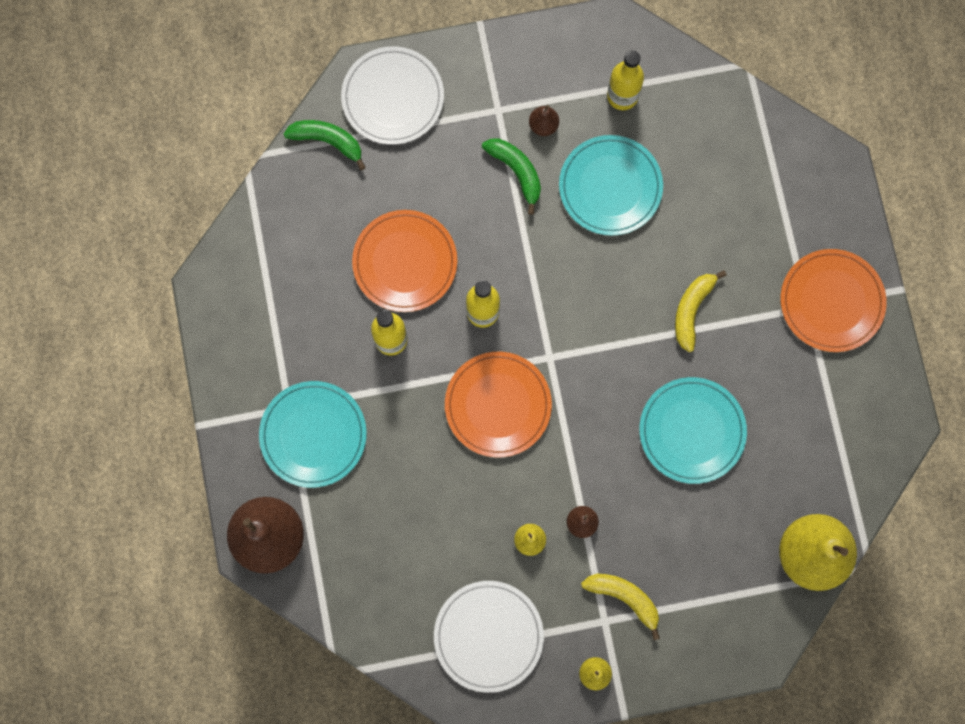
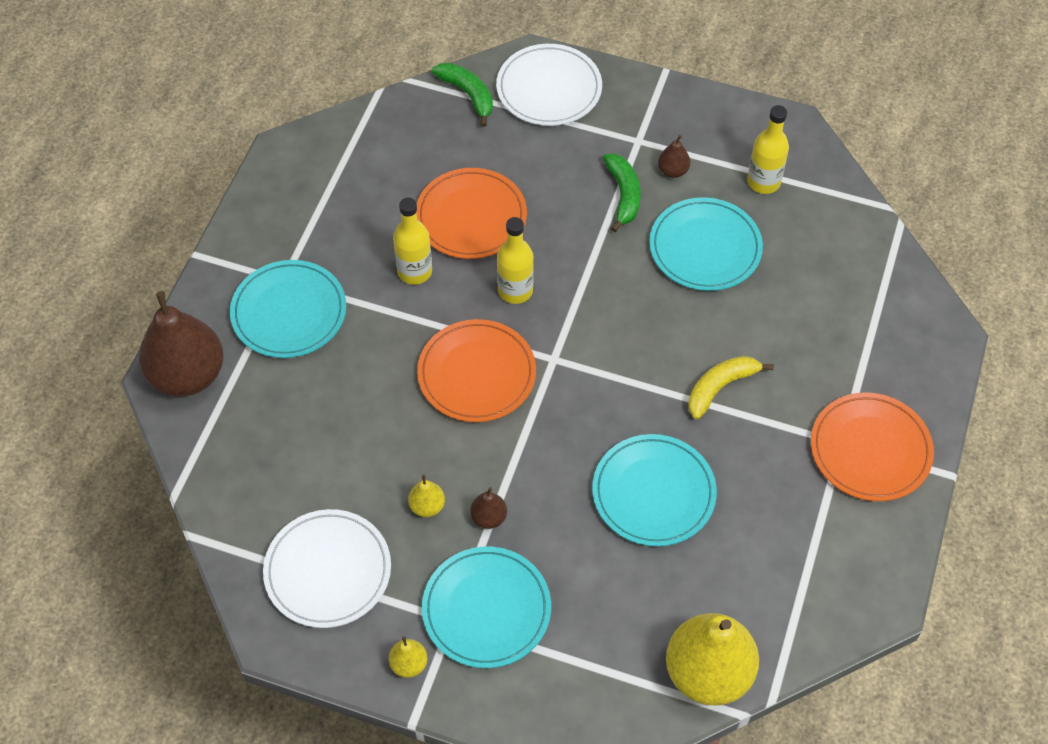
camera: 30 degrees right, 20 degrees down
yellow banana [581,574,660,640] -> turquoise plate [422,547,551,668]

